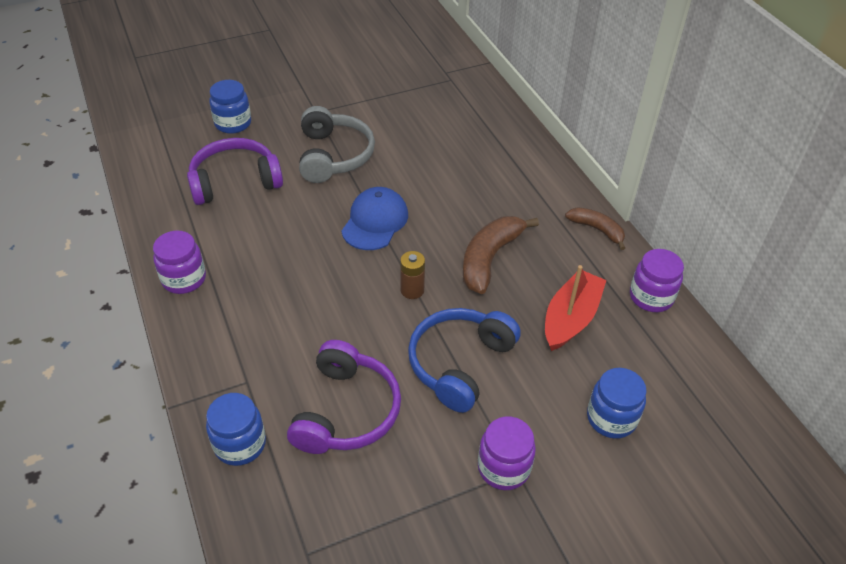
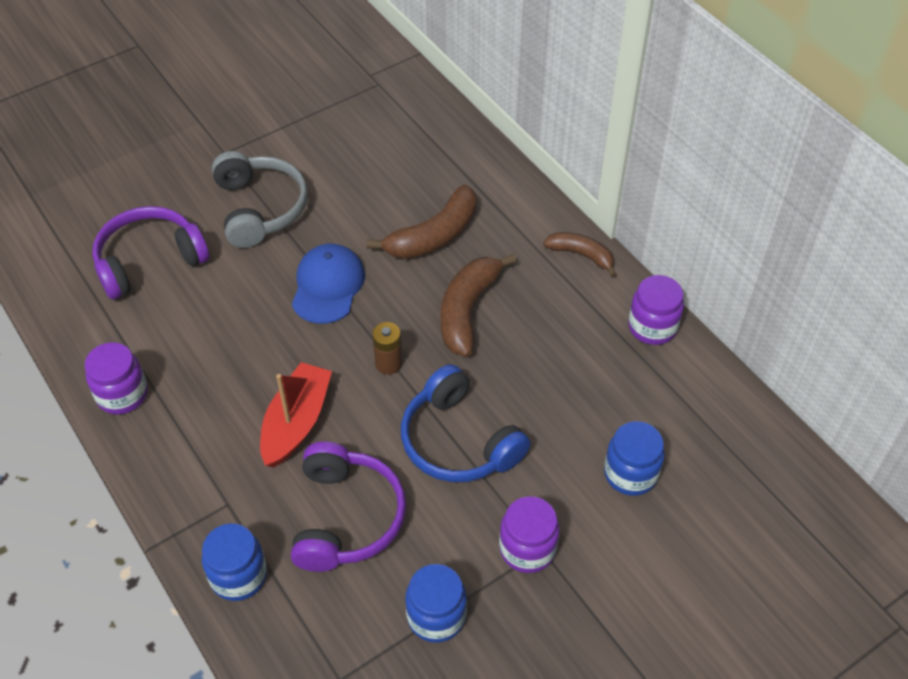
camera: 10 degrees left, 5 degrees up
blue jar [209,80,251,134] -> blue jar moved to [405,564,467,643]
blue headphones [408,308,521,413] -> blue headphones turned 60 degrees counterclockwise [401,364,531,482]
red boat [545,265,606,351] -> red boat moved to [260,362,332,468]
none -> brown banana [367,185,477,259]

